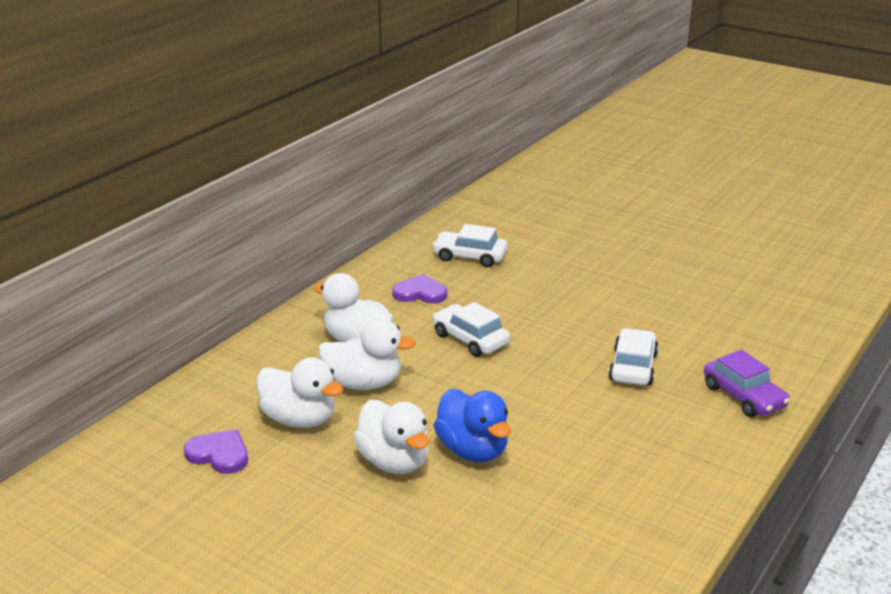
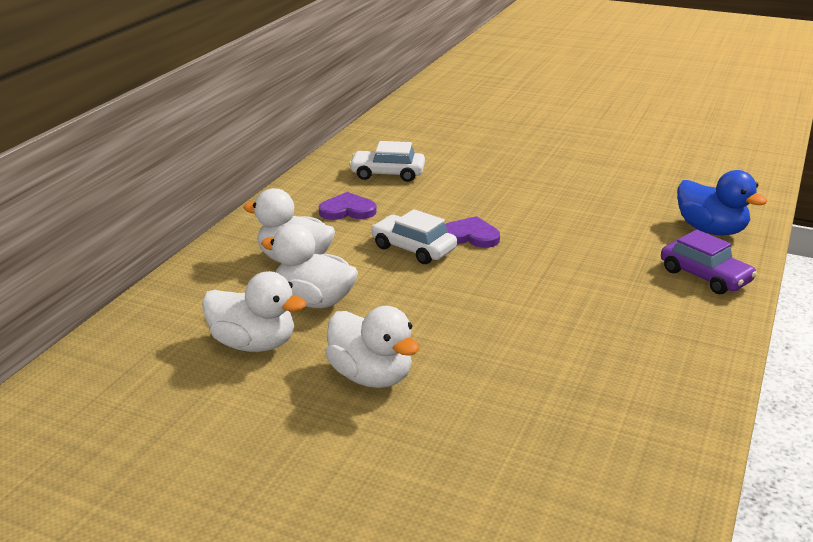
camera: 10 degrees left, 0 degrees up
purple heart [184,429,248,474] -> purple heart moved to [445,216,500,248]
white duck [318,319,416,390] -> white duck turned 150 degrees counterclockwise [261,224,358,308]
blue duck [434,389,511,462] -> blue duck moved to [677,170,767,236]
white car [609,328,659,385] -> none

